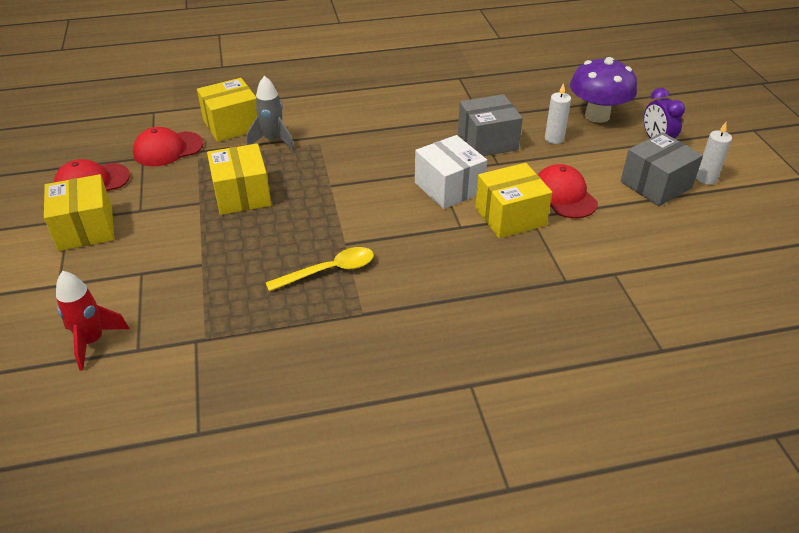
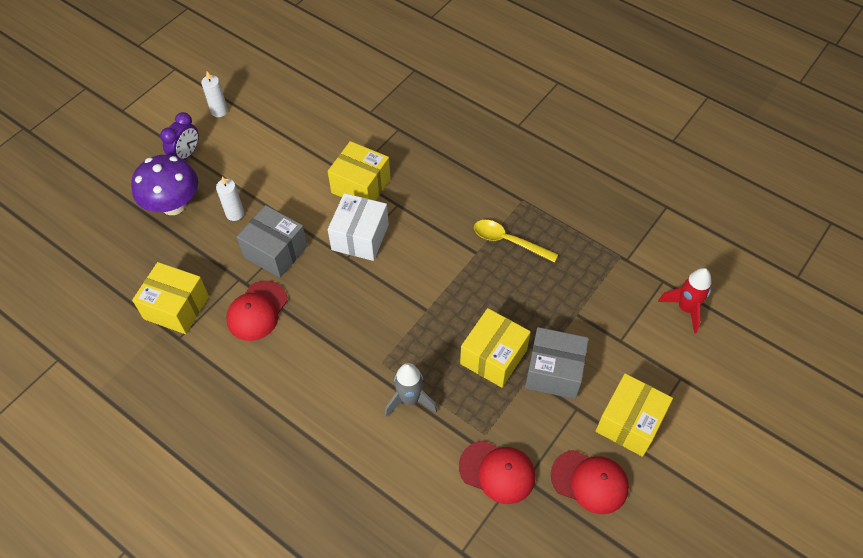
camera: 130 degrees left, 15 degrees up
yellow box [197,78,257,142] -> yellow box moved to [132,262,209,334]
red cap [538,164,598,218] -> red cap moved to [226,281,287,341]
grey box [621,132,703,206] -> grey box moved to [525,327,589,399]

